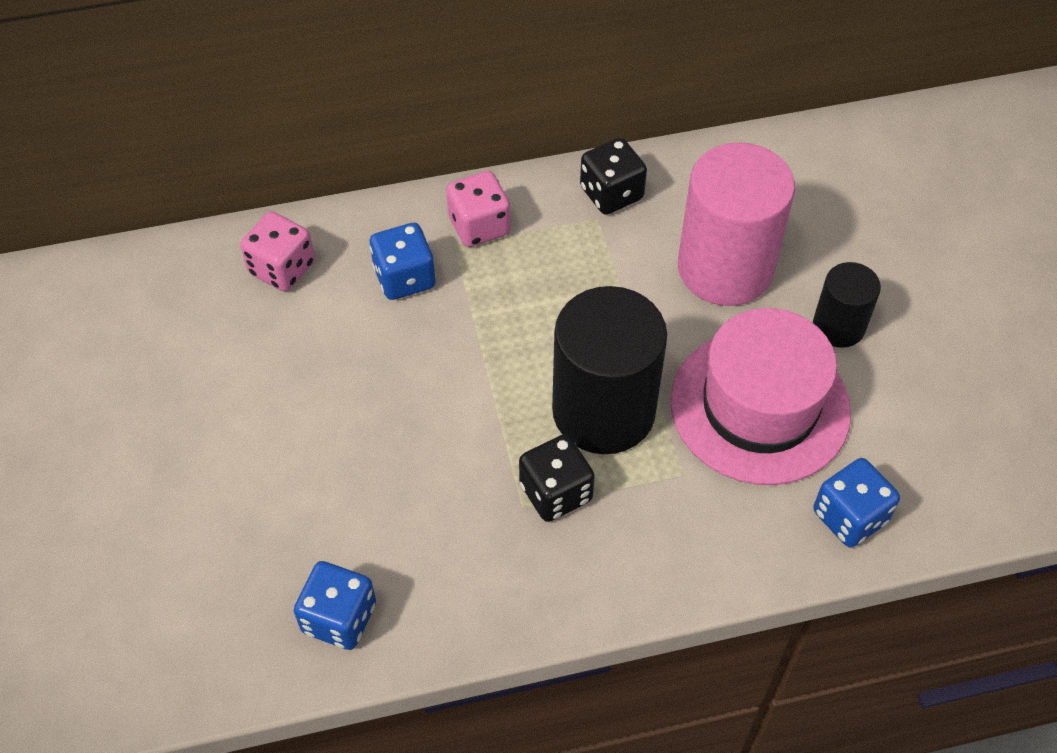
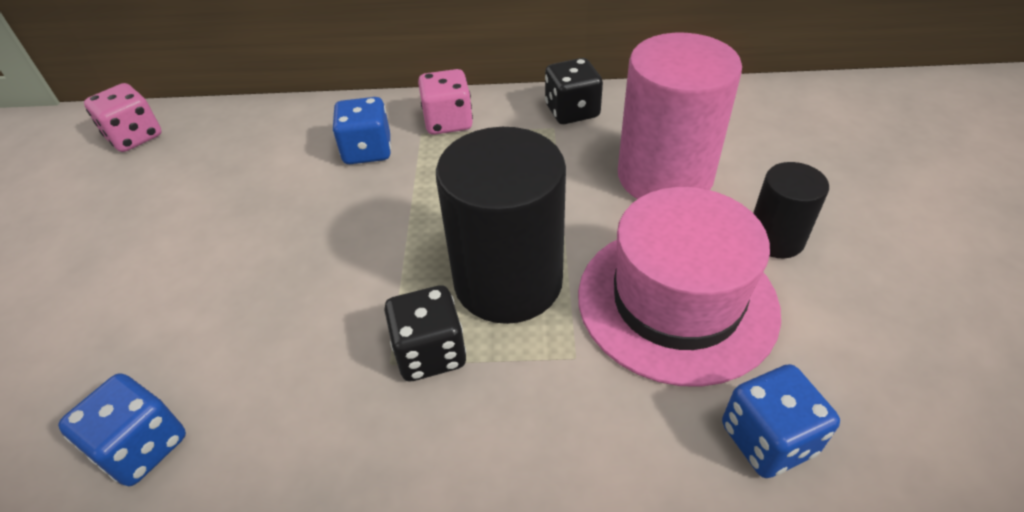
camera: 15 degrees right, 10 degrees down
pink dice [240,212,315,291] -> pink dice moved to [84,83,162,152]

